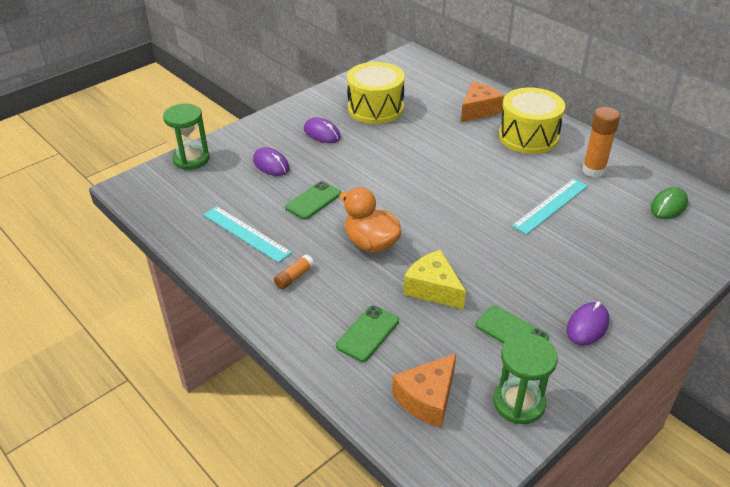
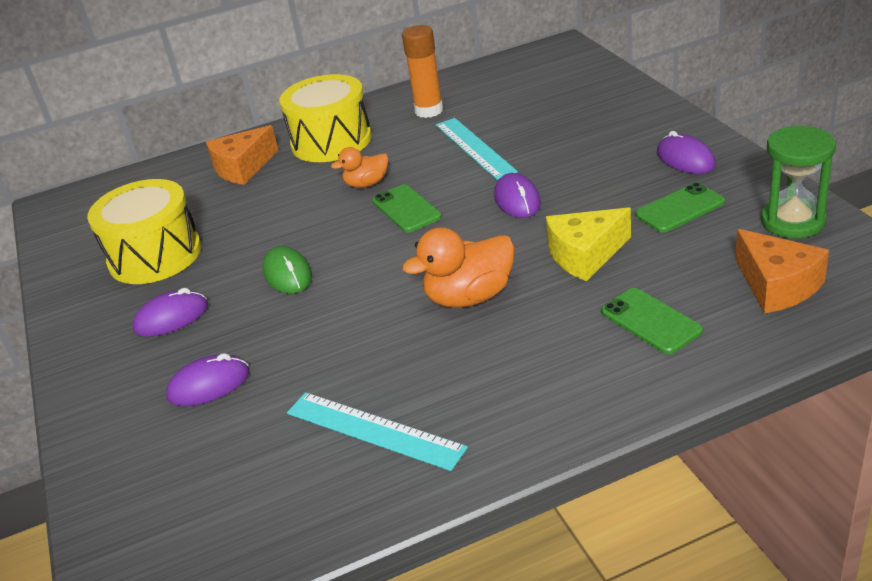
camera: 65 degrees left, 5 degrees down
green hourglass [163,104,210,170] -> none
turquoise ruler [203,206,292,263] -> turquoise ruler turned 60 degrees clockwise [287,392,468,471]
orange glue stick [274,254,314,289] -> none
green phone [285,181,341,220] -> green phone moved to [372,184,442,233]
orange cheese [461,82,505,122] -> orange cheese turned 105 degrees counterclockwise [206,125,278,185]
green mouse [651,187,688,219] -> green mouse moved to [263,246,312,294]
none -> orange duck [331,147,388,188]
none -> purple mouse [494,173,541,218]

